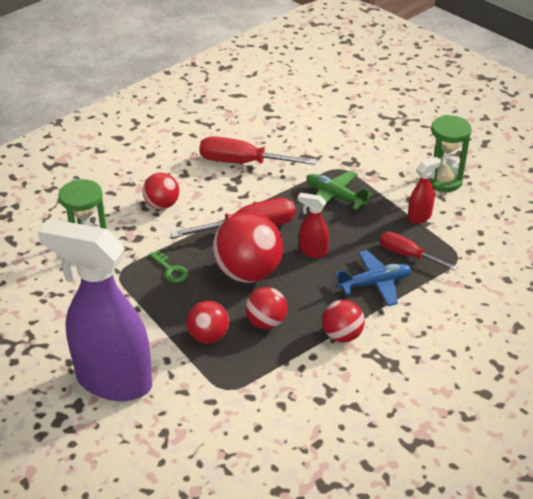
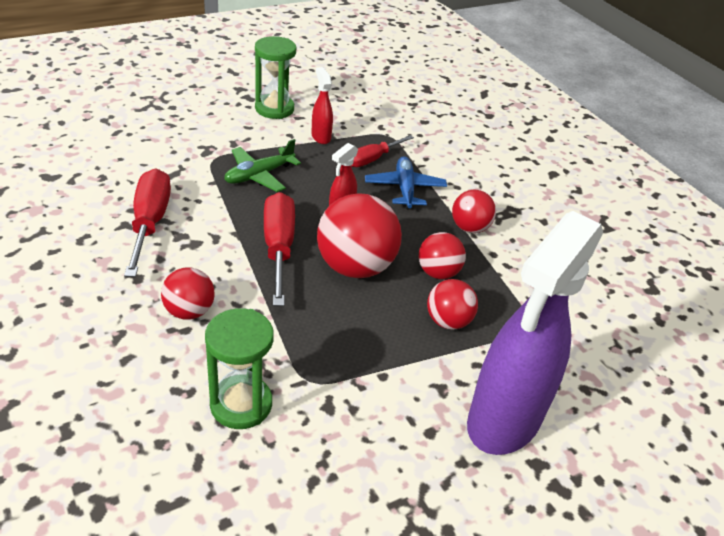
camera: 80 degrees left, 0 degrees up
green key [150,250,188,283] -> none
red screwdriver [199,136,316,165] -> red screwdriver turned 150 degrees clockwise [124,168,171,277]

